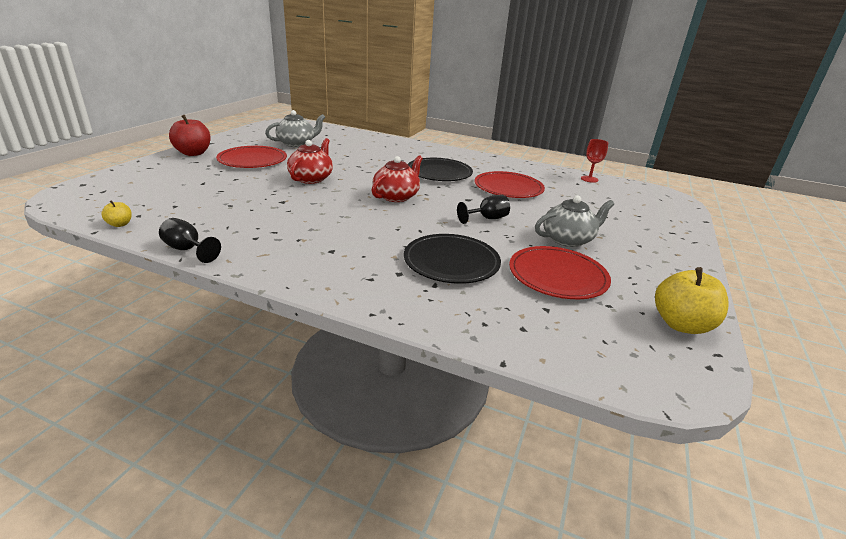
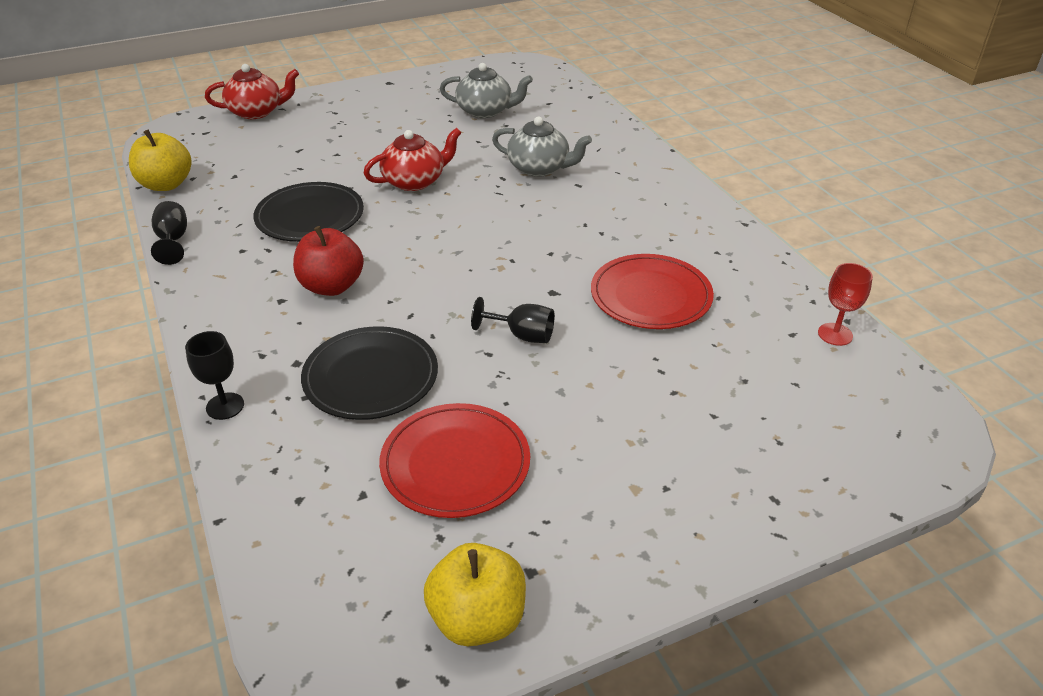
camera: 45 degrees right, 10 degrees up
yellow apple [101,200,132,227] -> yellow apple [129,130,191,191], size x2.05
red apple [169,115,211,156] -> red apple moved to [293,226,364,296]
red plate [216,146,287,168] -> none
red teapot [372,155,423,202] -> red teapot moved to [205,64,299,119]
black plate [408,158,473,181] -> black plate moved to [253,182,364,242]
grey teapot [535,195,614,247] -> grey teapot moved to [492,117,592,177]
none -> black goblet [185,331,244,420]

